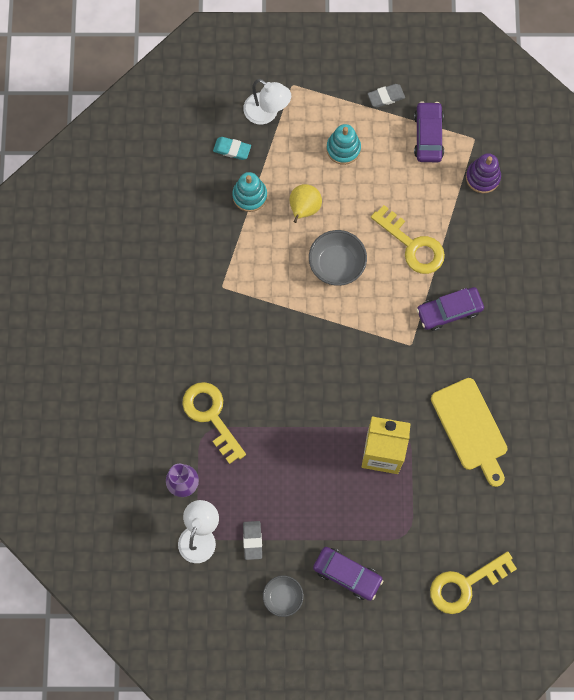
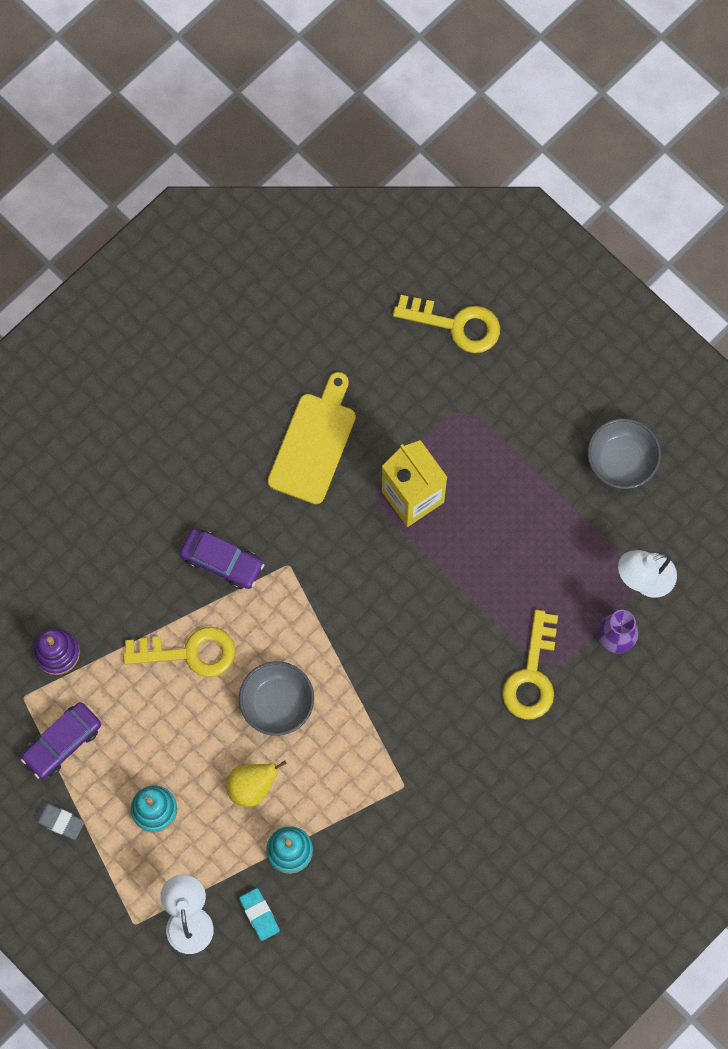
camera: 135 degrees left, 0 degrees up
grey eraser [243,521,262,560] -> none
grey bowl [263,575,304,617] -> grey bowl [588,418,661,489], size x1.51
purple car [313,547,383,601] -> none
yellow key [371,205,445,274] -> yellow key turned 90 degrees clockwise [123,627,236,677]

